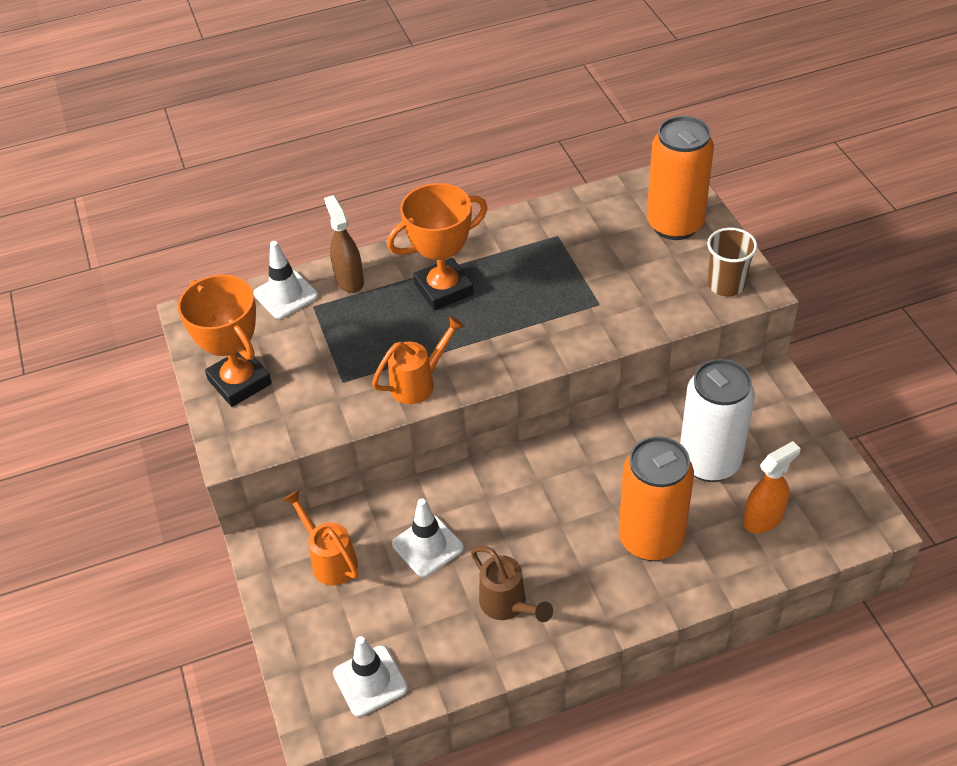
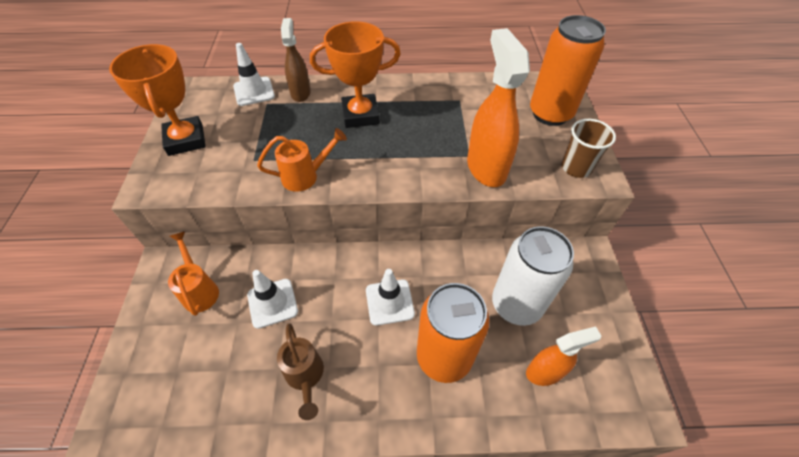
camera: 15 degrees right, 5 degrees up
white traffic cone [333,636,408,717] -> white traffic cone moved to [366,269,415,326]
none -> orange spray bottle [467,28,530,187]

